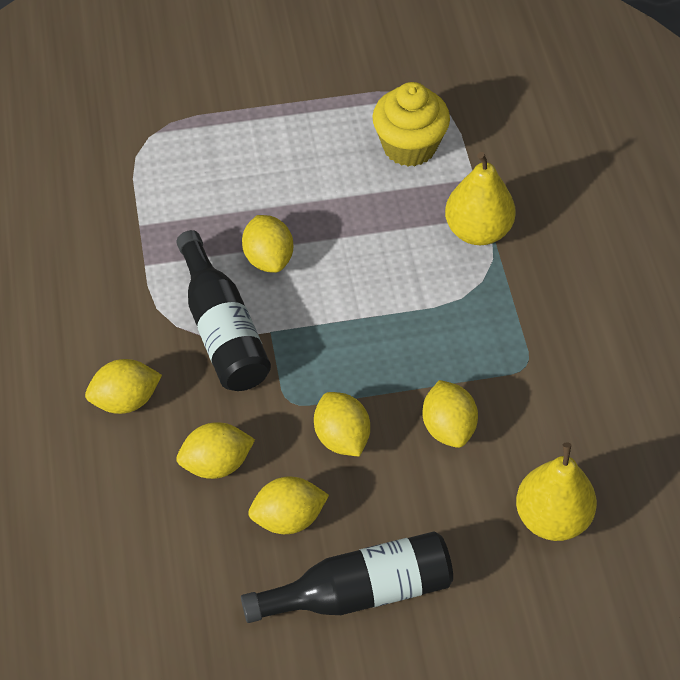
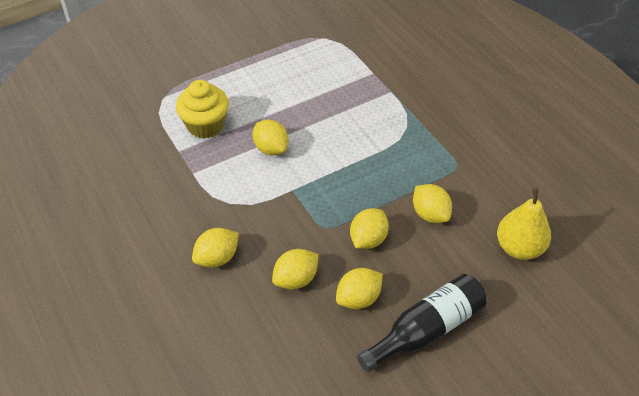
camera: 20 degrees left, 5 degrees down
black bottle [176,230,271,391] -> none
yellow lemon [314,392,370,457] -> yellow lemon turned 75 degrees clockwise [350,208,389,249]
yellow cupcake [372,82,450,166] -> yellow cupcake moved to [176,80,229,138]
yellow pear [445,152,516,245] -> none

